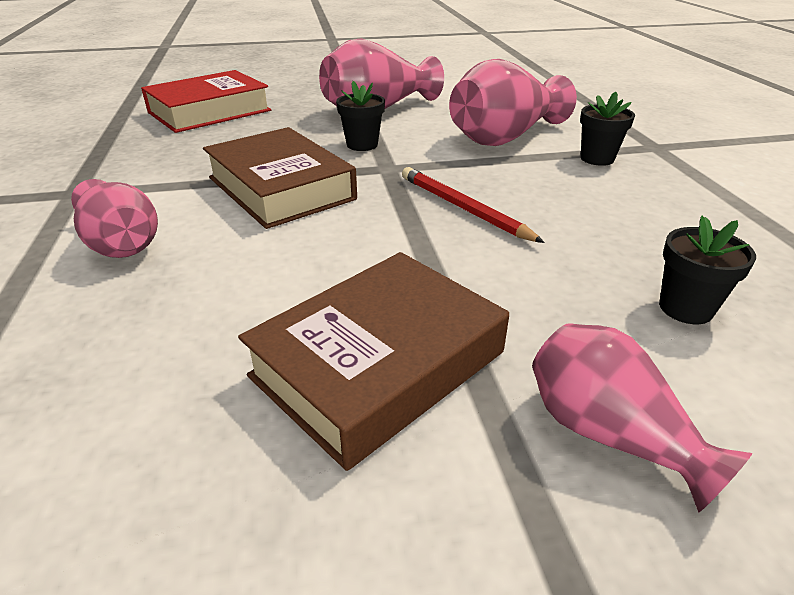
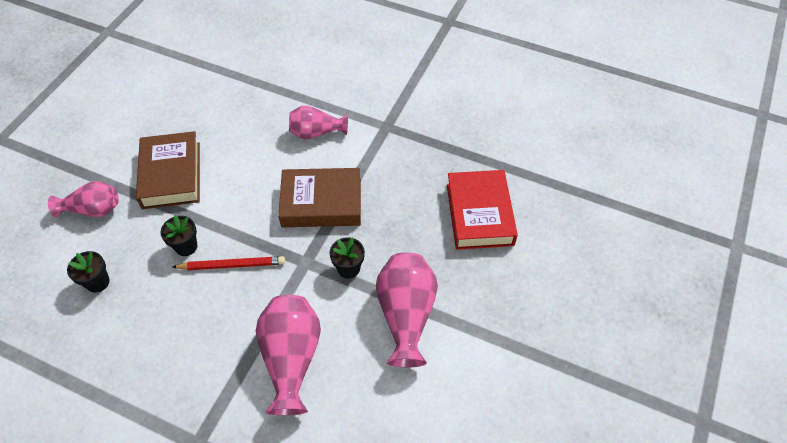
camera: 125 degrees right, 20 degrees up
black flower pot [580,92,635,166] -> black flower pot moved to [160,215,197,256]

